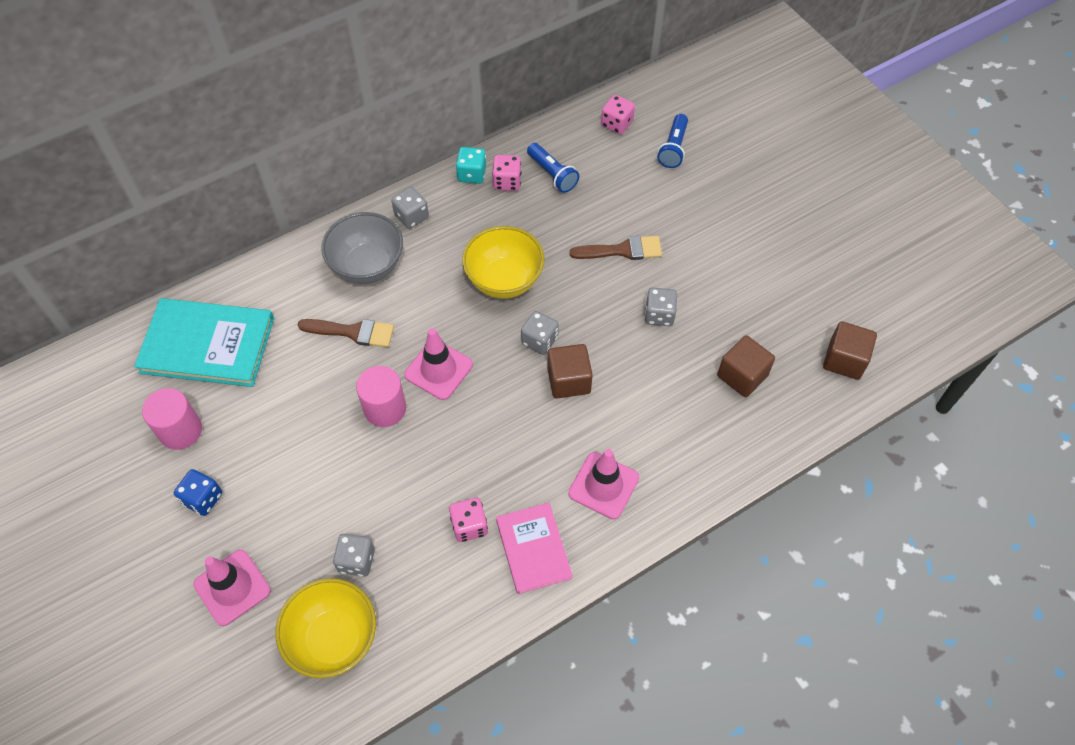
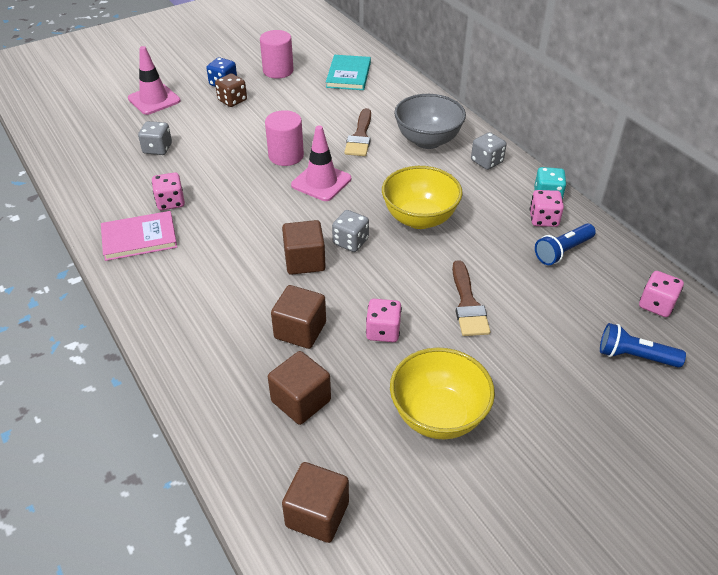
camera: 90 degrees right, 15 degrees down
turquoise book [134,298,274,387] -> turquoise book [326,55,371,90], size x0.62
yellow bowl [275,578,376,678] -> yellow bowl moved to [390,347,495,439]
pink traffic cone [568,449,639,519] -> none
grey dice [645,287,677,326] -> pink dice [366,299,402,342]
none -> brown dice [215,73,247,107]
none -> brown cube [271,285,326,349]

